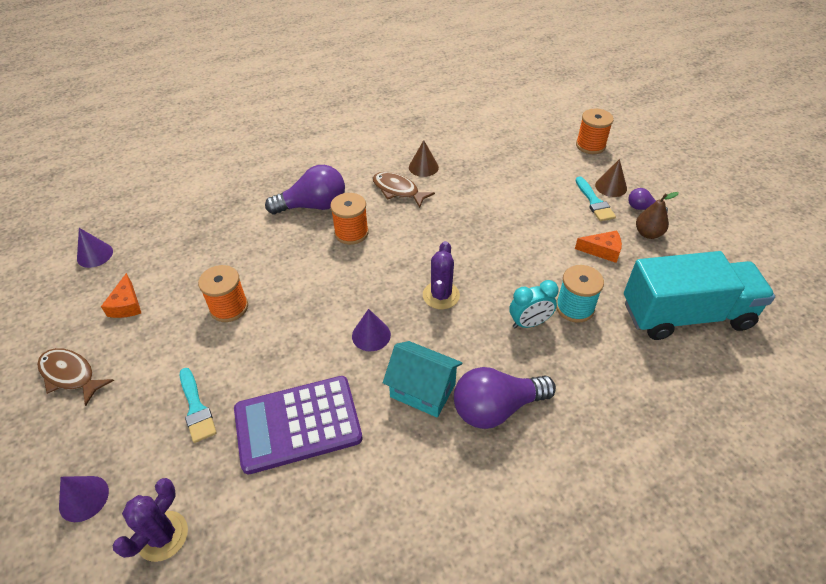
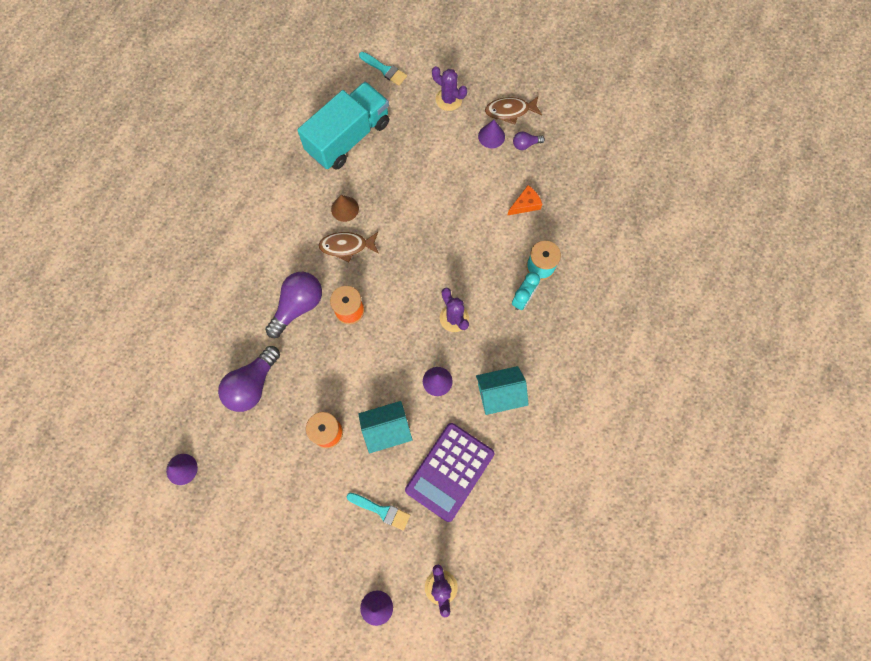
camera: 40 degrees left, 25 degrees up
brown fish [37,348,114,406] -> brown fish moved to [485,96,542,124]
orange cheese [101,273,141,318] -> none
purple light bulb [454,367,556,429] -> purple light bulb moved to [218,346,280,412]
turquoise brush [575,177,616,221] -> turquoise brush moved to [359,52,407,86]
orange spool [576,108,614,154] -> purple cactus [432,66,467,111]
brown cone [595,159,627,197] -> purple cone [478,120,505,148]
turquoise truck [624,251,775,340] -> turquoise truck moved to [297,82,389,170]
brown pear [636,192,679,239] -> none
none -> turquoise house [358,401,412,453]

